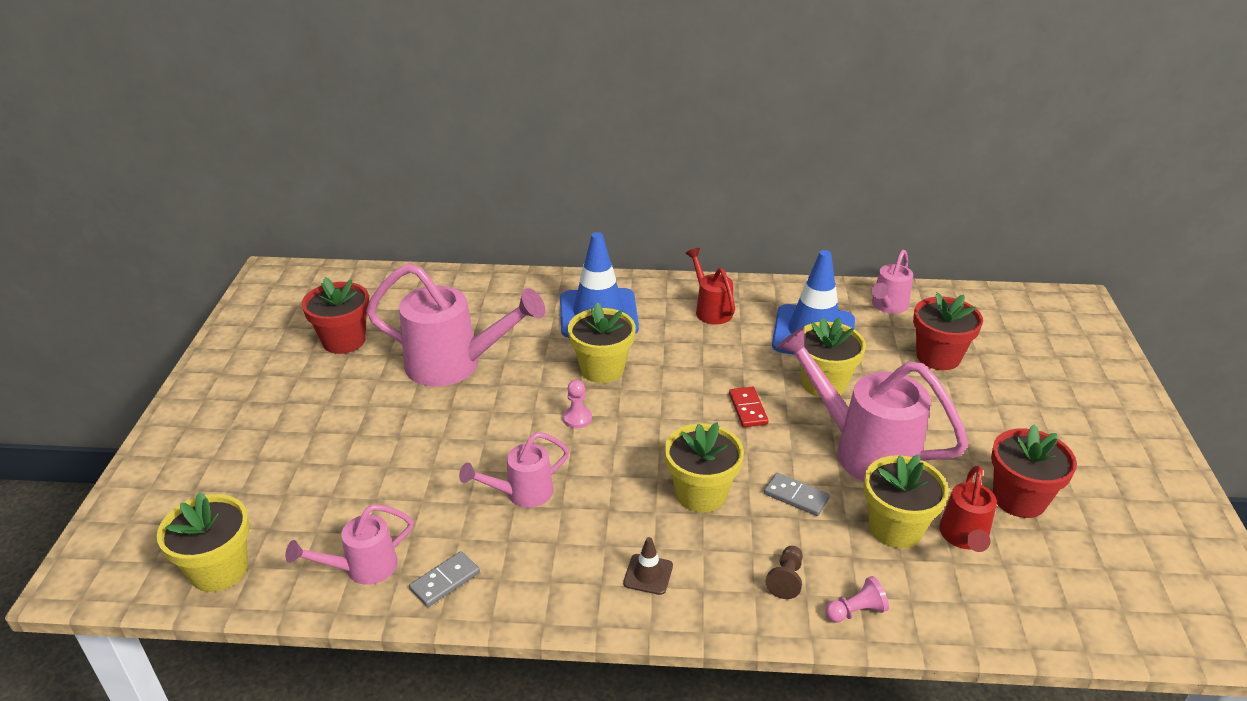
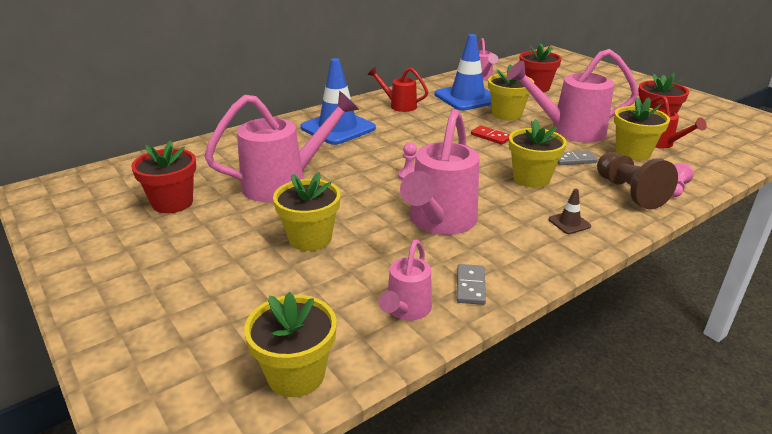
camera: 40 degrees left, 5 degrees down
pink watering can [459,432,570,507] -> pink watering can [400,109,479,235], size x1.85
yellow flower pot [568,302,636,383] -> yellow flower pot moved to [273,173,341,251]
brown pawn [766,546,803,599] -> brown pawn [597,152,678,209], size x2.04

